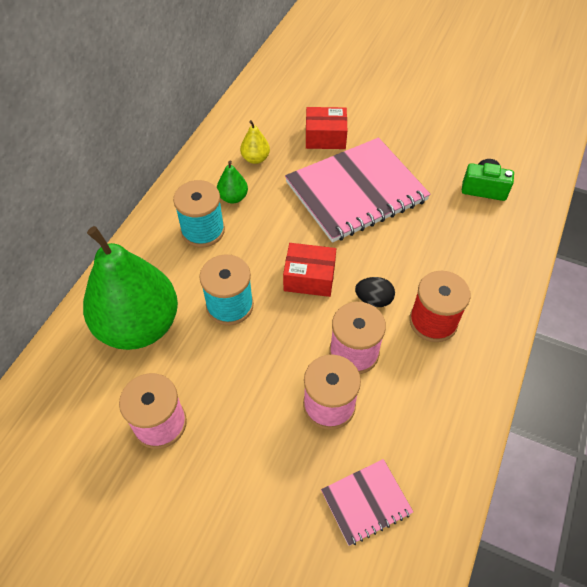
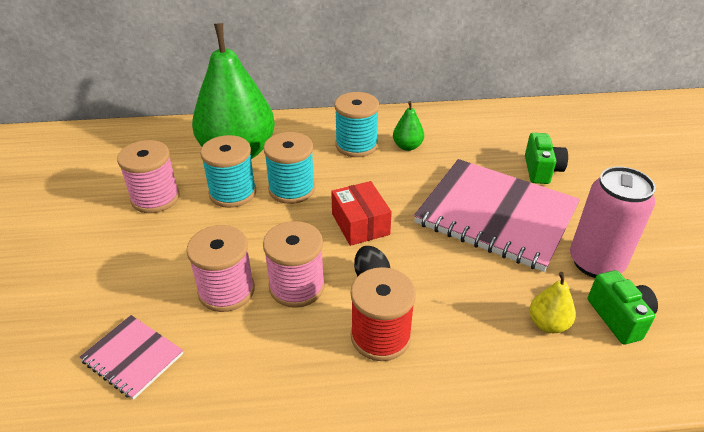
camera: 60 degrees right, 15 degrees down
yellow pear [240,120,270,164] -> yellow pear moved to [530,272,576,333]
red box [306,107,347,149] -> green camera [525,133,568,184]
none -> turquoise spool [200,135,256,208]
none -> pink can [570,167,656,278]

